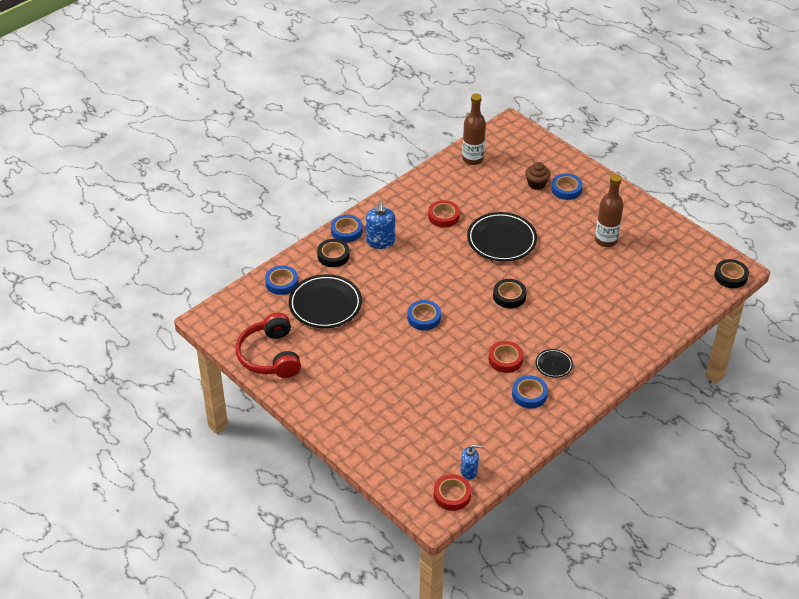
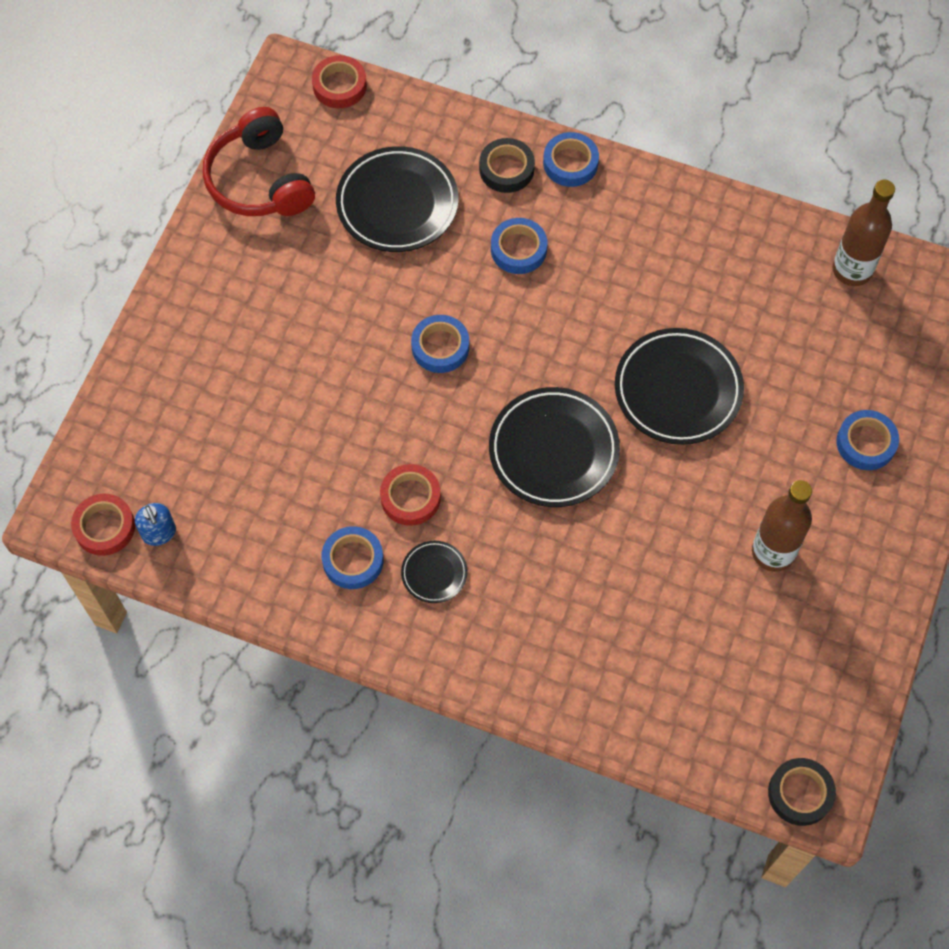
camera: 65 degrees right, 20 degrees up
red headphones [236,313,301,378] -> red headphones turned 75 degrees counterclockwise [203,107,315,216]
blue tape [265,265,298,295] -> blue tape moved to [491,218,547,274]
blue soap dispenser [366,200,395,249] -> none
red tape [428,200,460,228] -> red tape moved to [312,55,367,108]
black tape [493,279,527,308] -> black plate [489,387,620,507]
brown cupcake [525,162,550,190] -> none

